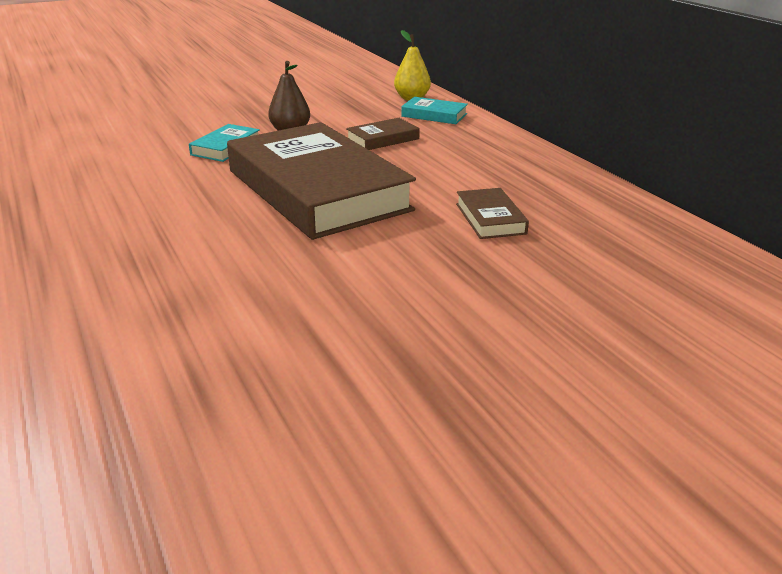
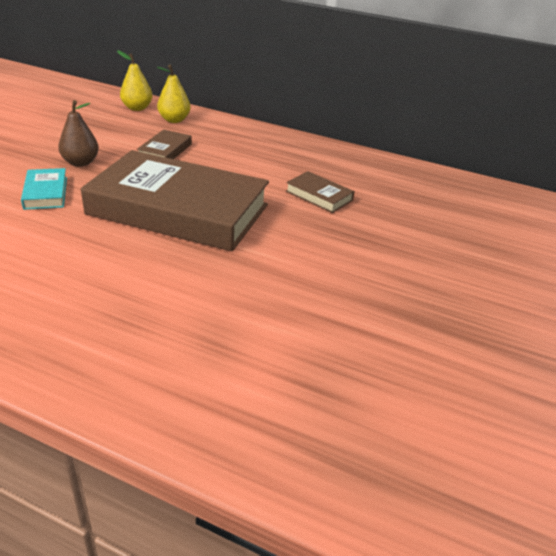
camera: 40 degrees left, 5 degrees up
turquoise book [401,97,468,124] -> yellow pear [157,65,190,123]

